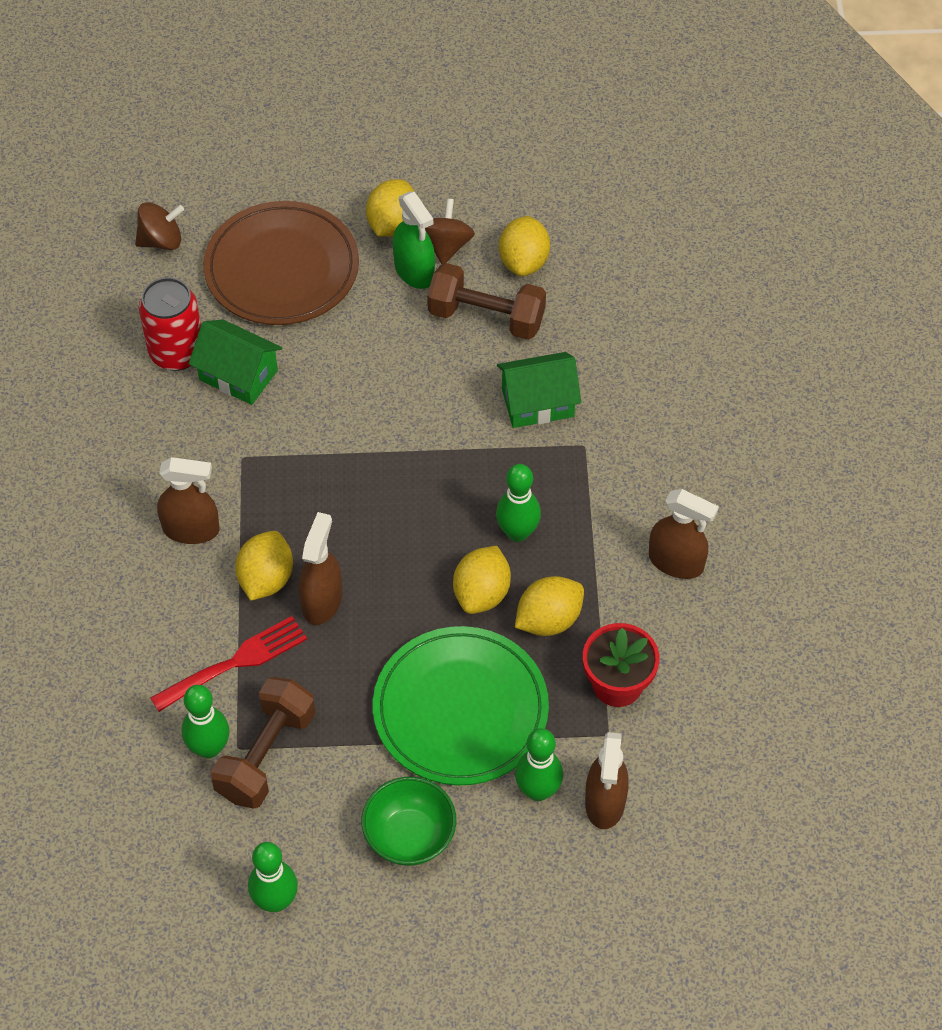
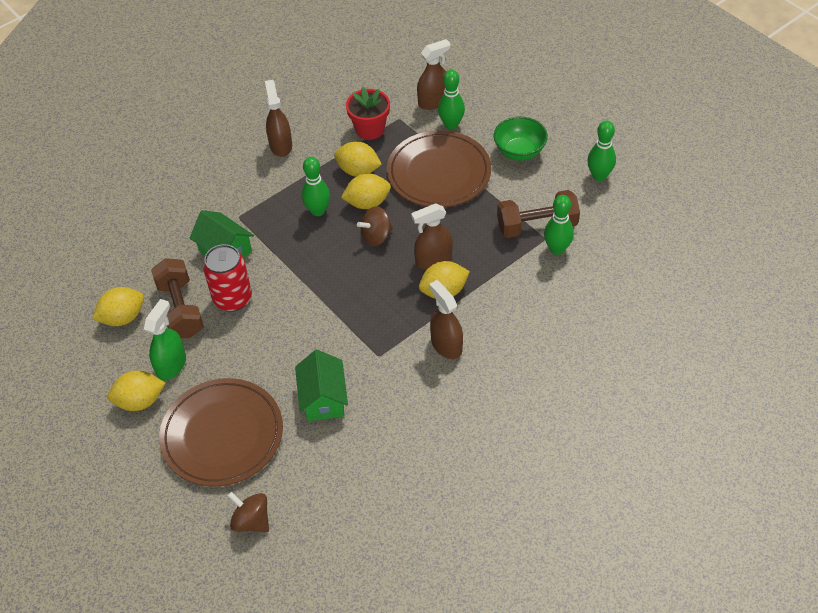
camera: 125 degrees left, 5 degrees down
red can [139,277,201,371] -> red can moved to [203,244,252,312]
red fork [150,616,307,712] -> none
green plate [373,626,549,785] -> brown plate [387,130,491,207]
brown spinning top [425,198,475,264] -> brown spinning top moved to [357,206,393,246]

